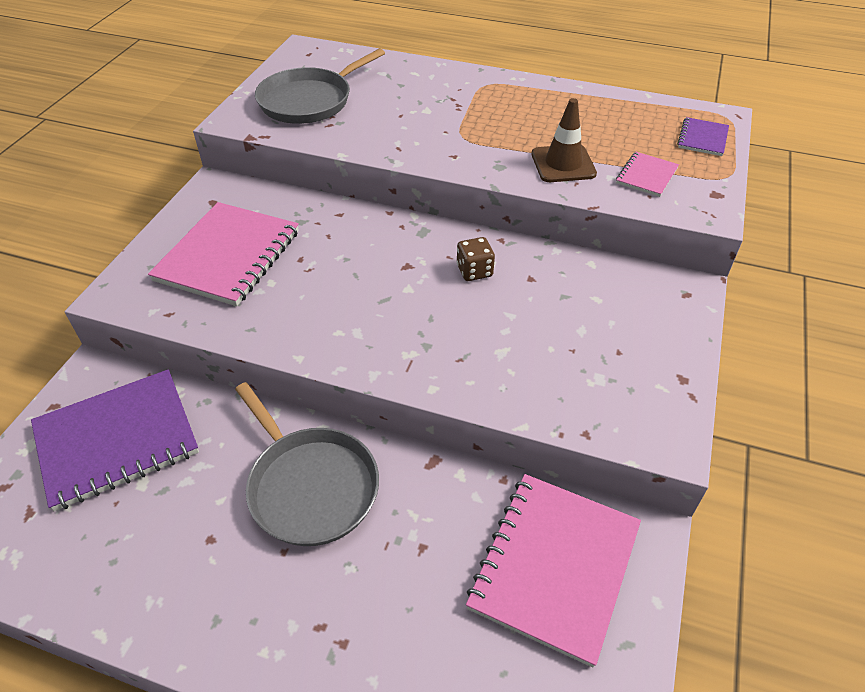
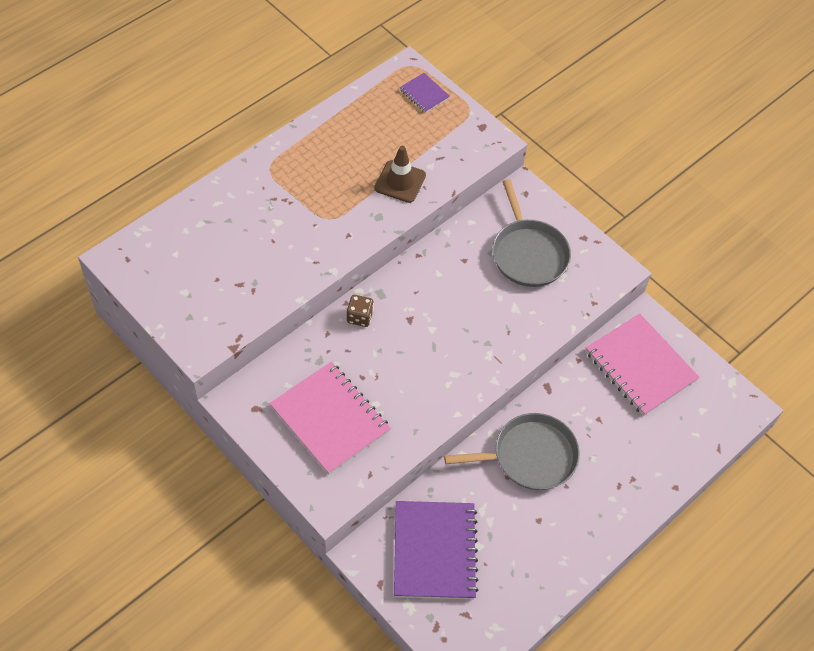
camera: 65 degrees left, 10 degrees up
grey pan [255,48,385,124] -> grey pan moved to [492,179,571,287]
brown dice [457,237,495,281] -> brown dice moved to [347,295,374,327]
pink notebook [616,152,679,197] -> none

